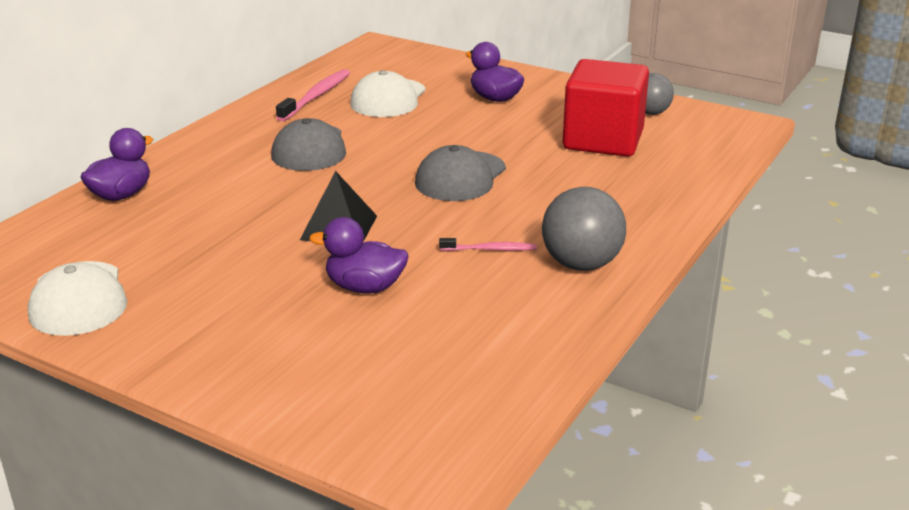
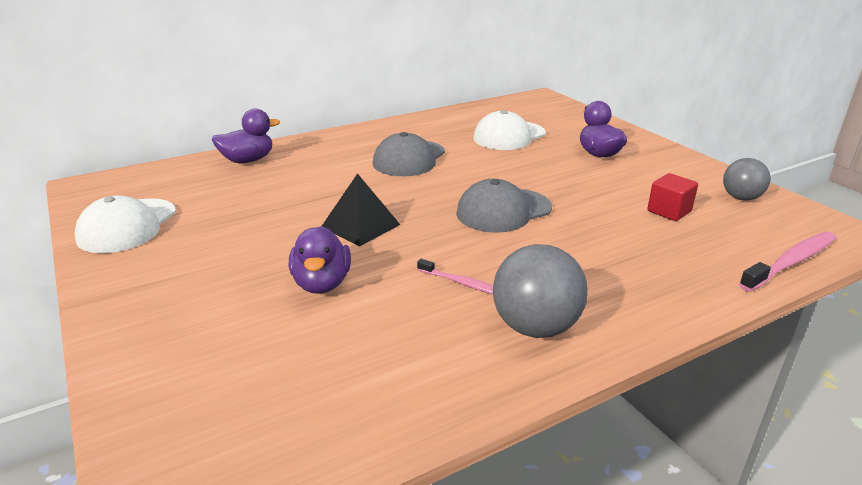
camera: 30 degrees right, 0 degrees up
pink toothbrush [276,69,350,121] -> pink toothbrush moved to [739,232,836,292]
purple duck [309,217,409,293] -> purple duck turned 135 degrees counterclockwise [289,226,351,294]
red cube [562,59,649,157] -> red cube [647,173,698,221], size x0.46

